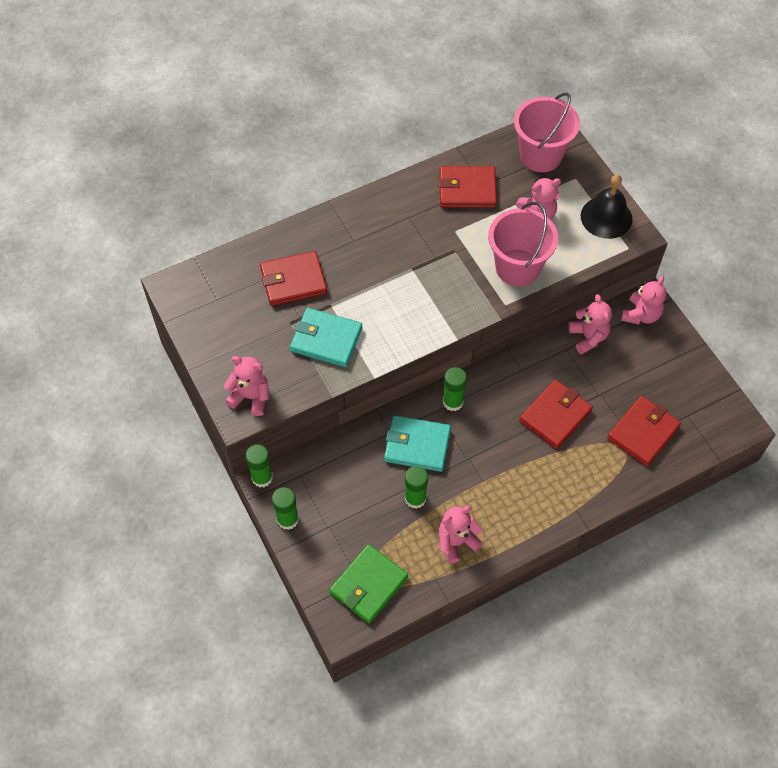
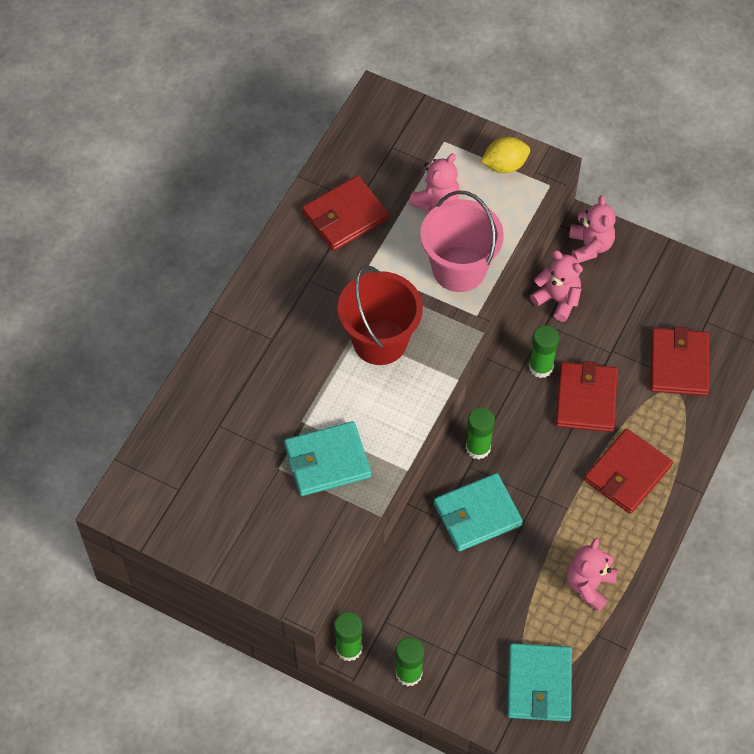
camera: 35 degrees left, 0 degrees up
pink teddy bear [224,356,269,416] -> none
red wallet [260,251,327,306] -> red wallet moved to [584,429,673,514]
green wallet [329,544,408,623] -> turquoise wallet [507,643,572,722]
green glue stick [405,466,428,509] -> green glue stick moved to [529,325,559,378]
pink bucket [514,92,580,172] -> none
black bell [581,174,632,239] -> yellow lemon [480,137,530,173]
none -> red bucket [338,265,423,365]

